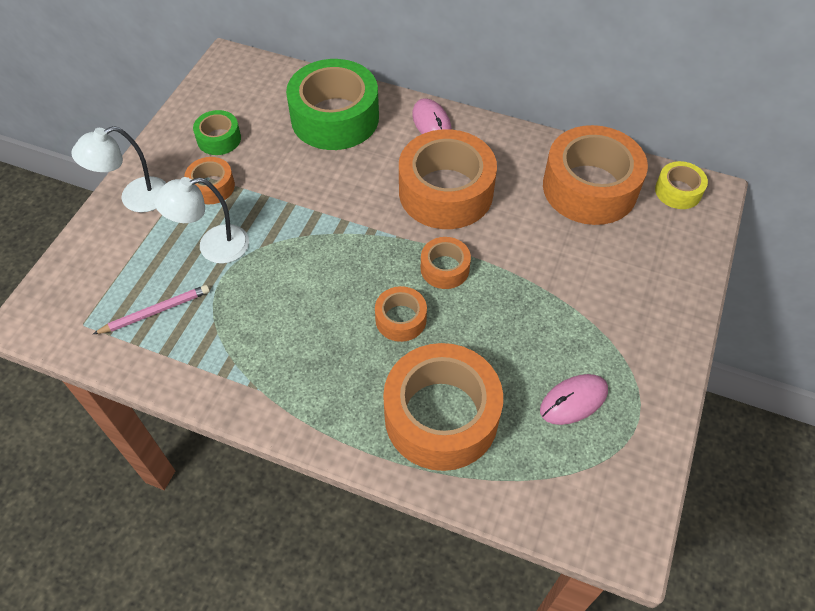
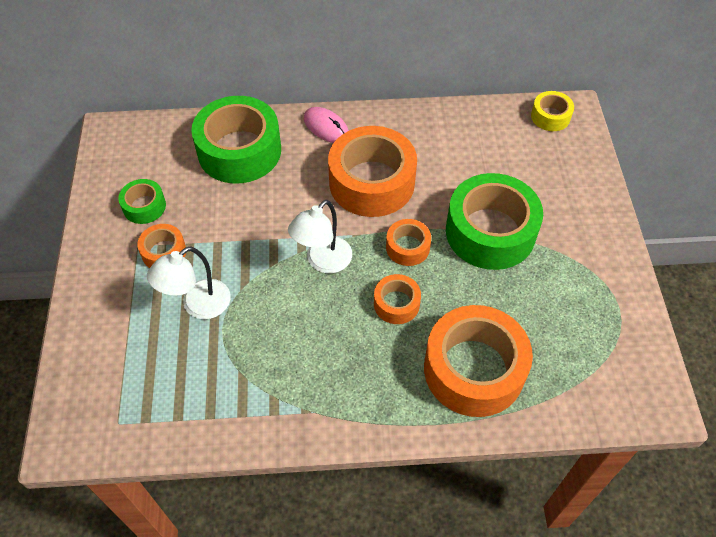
camera: 25 degrees left, 0 degrees up
white lamp [71,126,166,213] -> white lamp moved to [288,200,352,273]
pink pencil [93,285,210,334] -> none
pink mouse [540,374,608,425] -> none
orange tape [543,125,648,225] -> none
none -> green tape [446,173,543,270]

